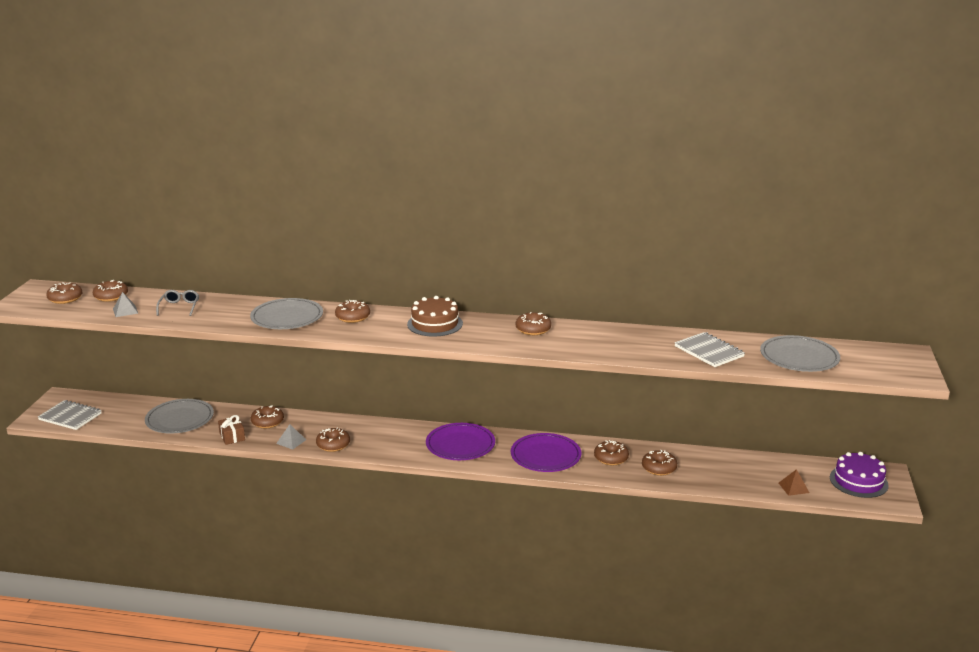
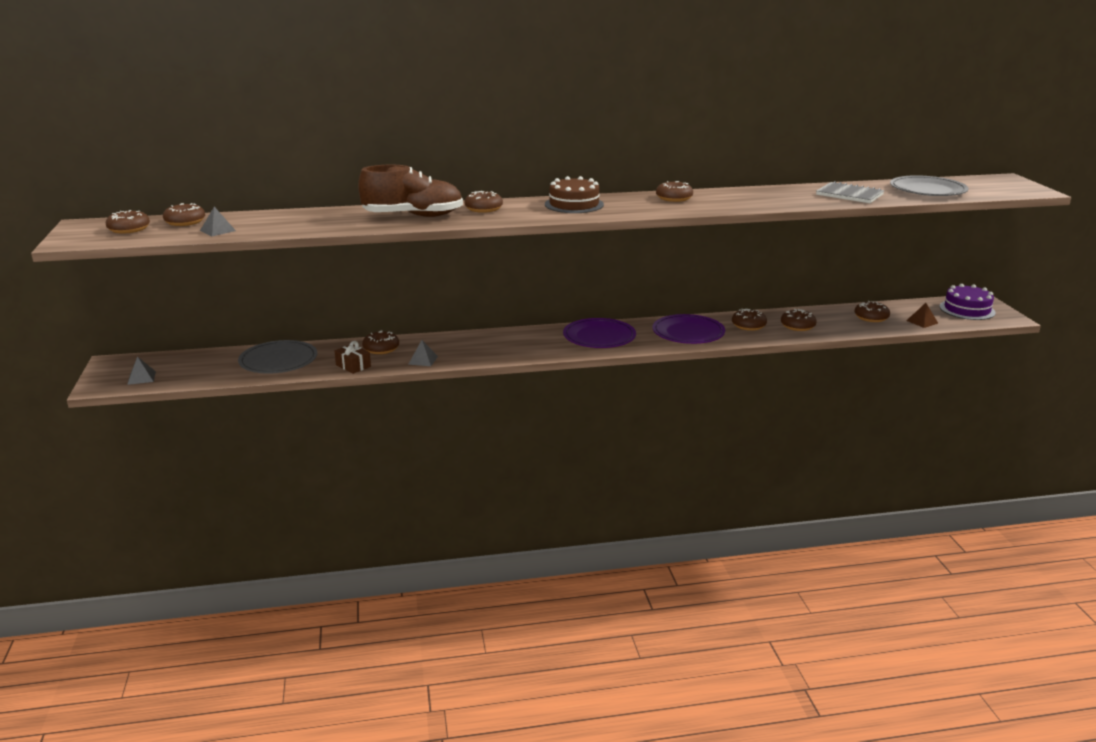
camera: 20 degrees left, 0 degrees up
grey notebook [38,400,102,430] -> grey pyramid [127,356,156,385]
grey glasses [156,290,199,316] -> none
grey plate [250,298,323,329] -> brown shoe [358,165,463,217]
brown donut [316,427,350,452] -> brown donut moved to [855,301,890,322]

